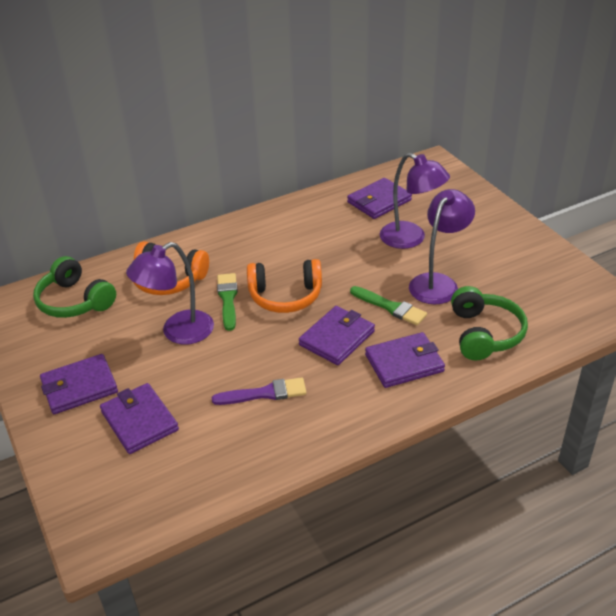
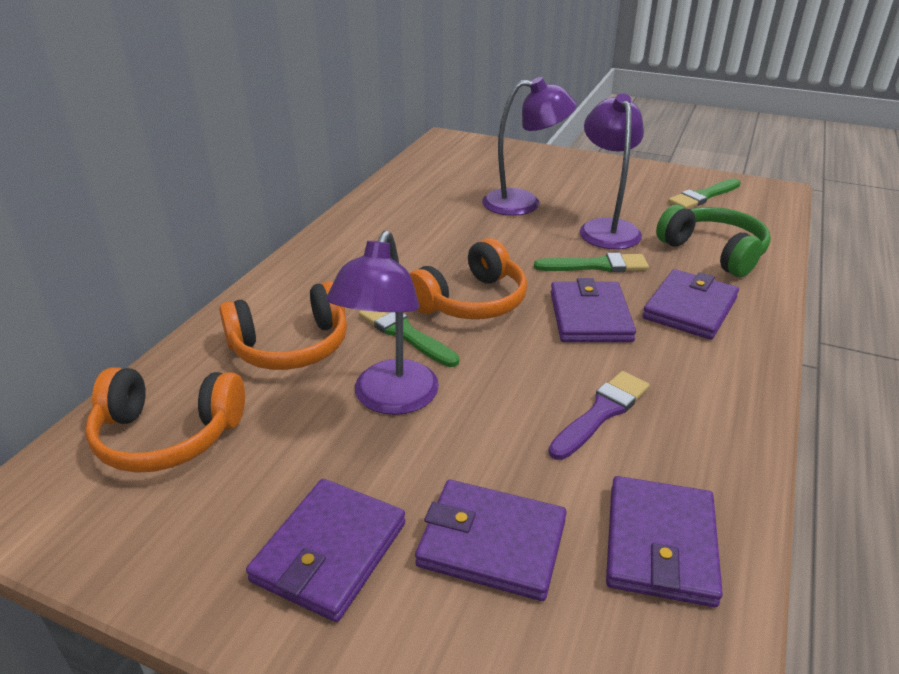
camera: 40 degrees left, 5 degrees down
green headphones [33,256,116,318] -> orange headphones [85,367,245,473]
purple wallet [347,178,412,219] -> purple wallet moved to [606,476,723,607]
none -> green brush [668,178,741,209]

